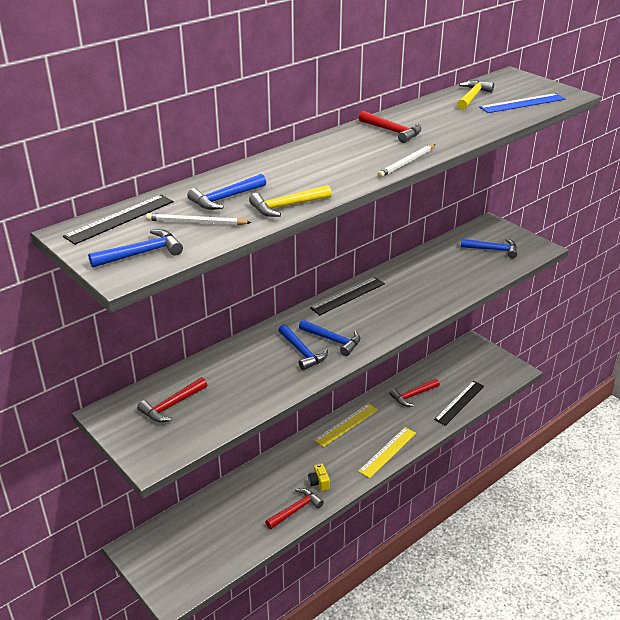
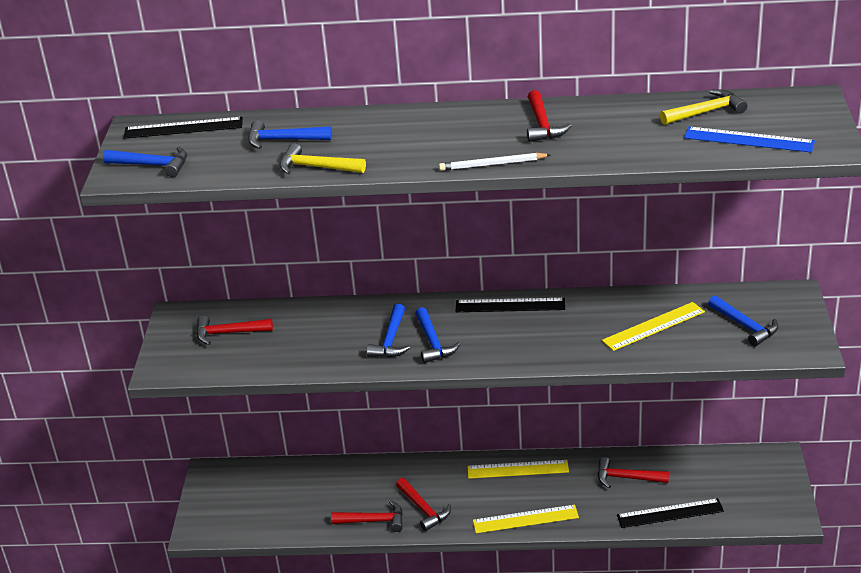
camera: 45 degrees right, 0 degrees up
white pencil [146,213,252,225] -> none
yellow camera [308,463,330,491] -> red hammer [396,478,451,531]
none -> yellow ruler [602,302,705,351]

